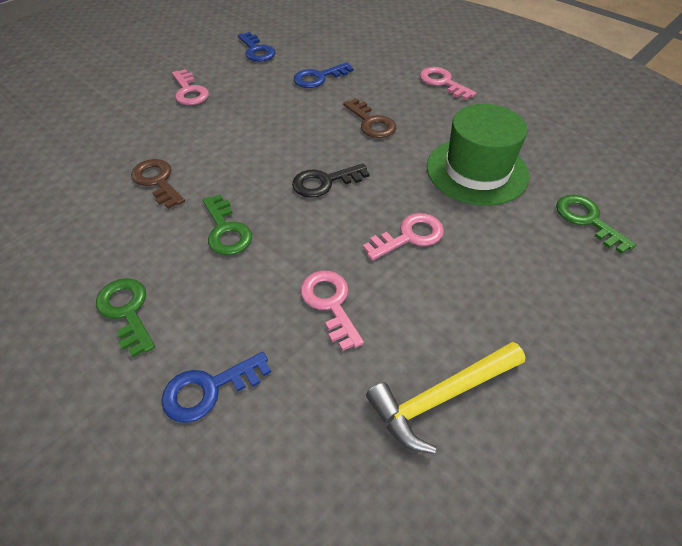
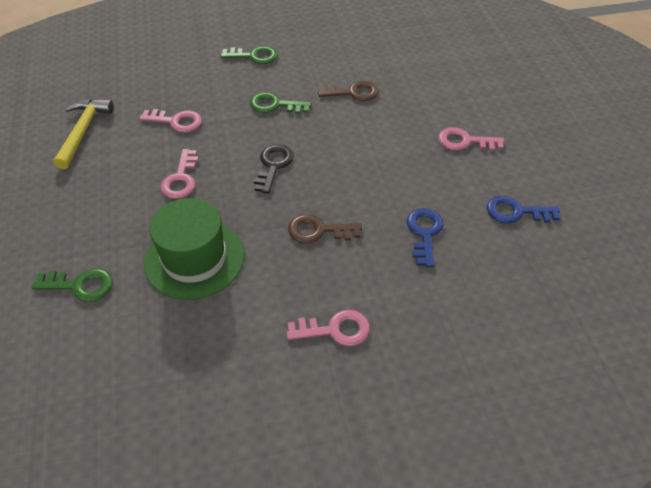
camera: 125 degrees right, 0 degrees up
blue key [161,352,271,423] -> none

